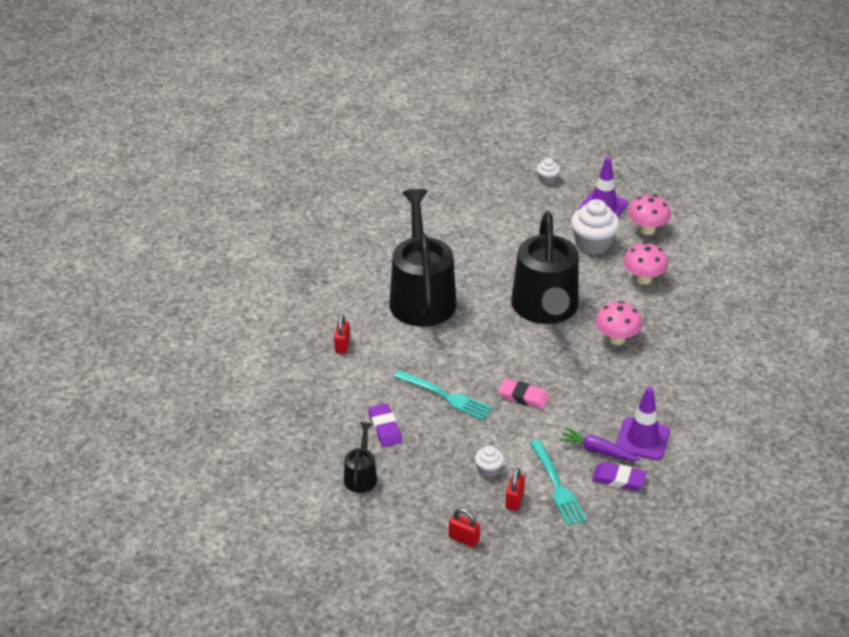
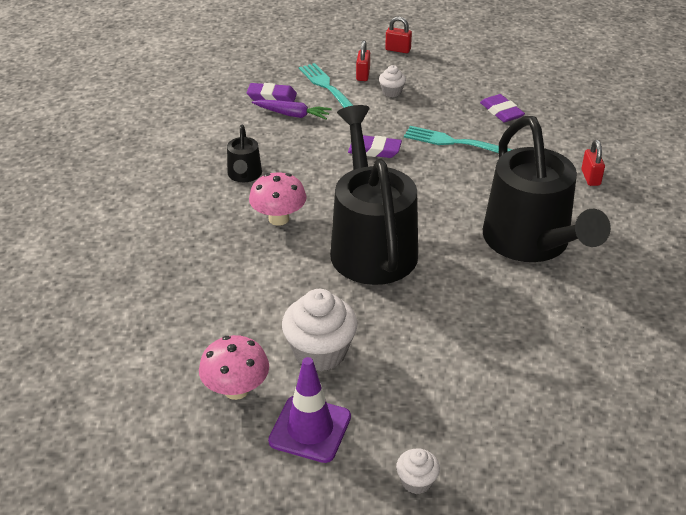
camera: 170 degrees right, 0 degrees up
black watering can [344,423,377,493] -> black watering can moved to [227,124,262,182]
pink eraser [498,379,549,409] -> purple eraser [348,135,402,158]
purple traffic cone [616,387,670,460] -> none
pink mushroom [623,242,668,285] -> none

